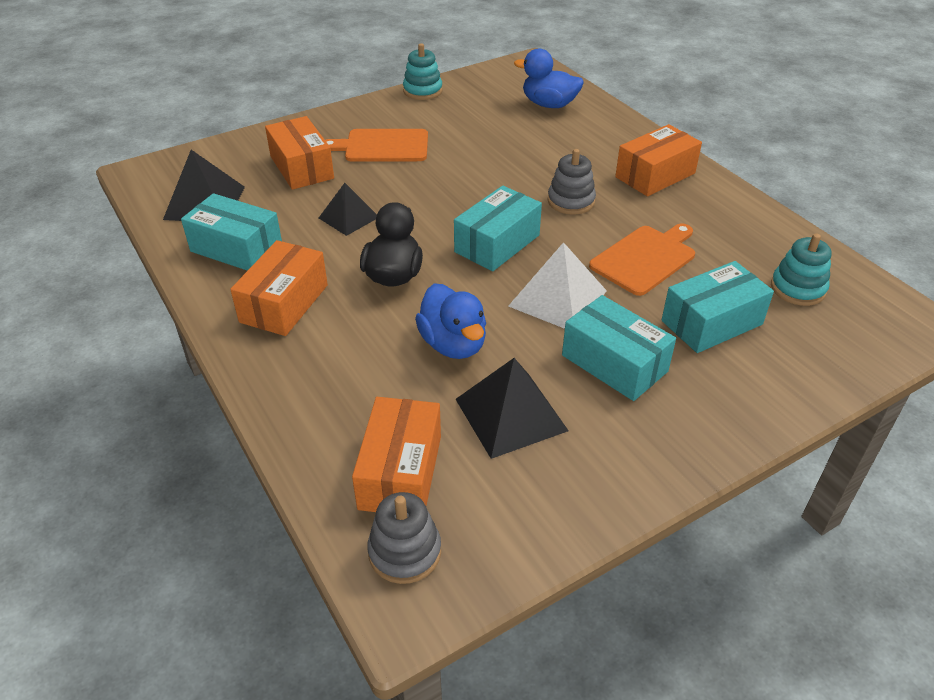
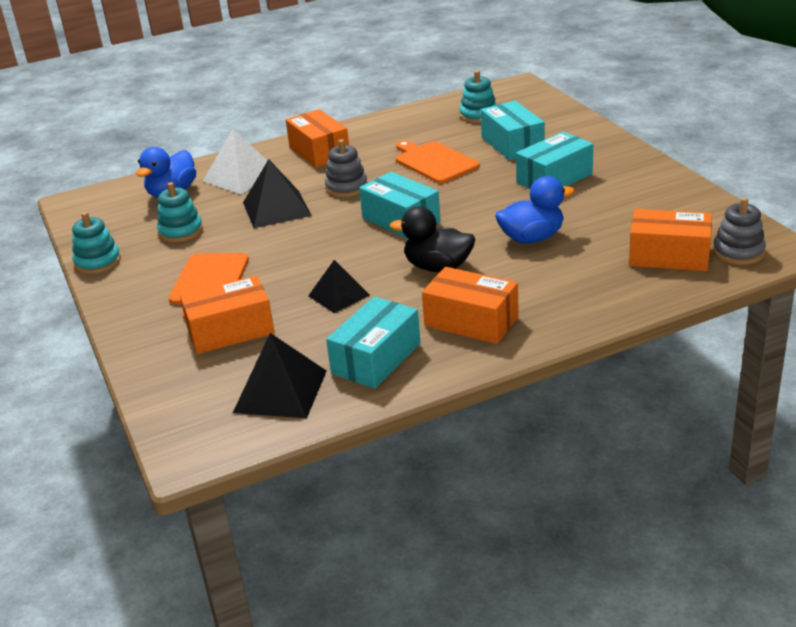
camera: 80 degrees left, 10 degrees down
black pyramid [455,358,569,459] -> black pyramid moved to [243,159,312,228]
white pyramid [509,242,607,329] -> white pyramid moved to [203,129,268,194]
none -> turquoise stacking toy [157,182,203,243]

